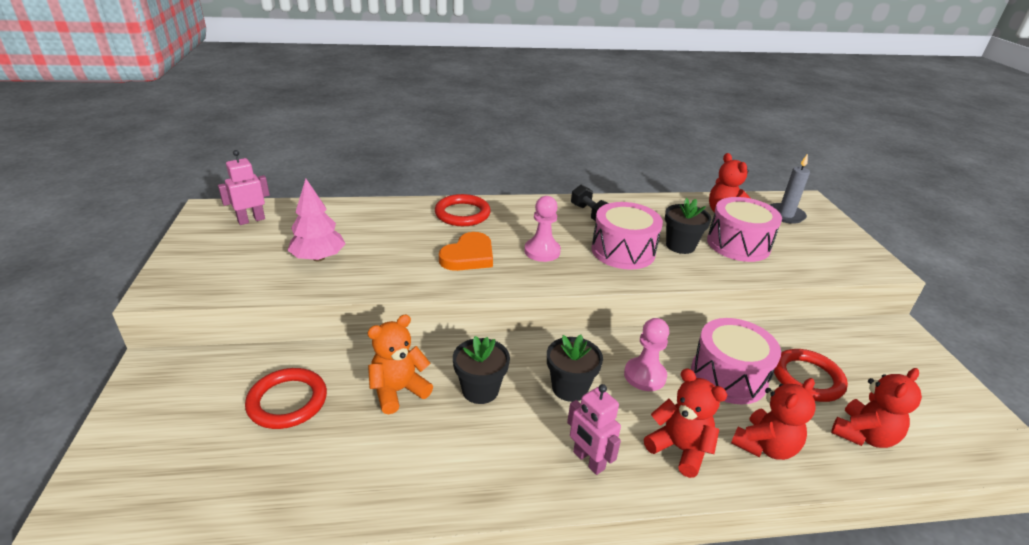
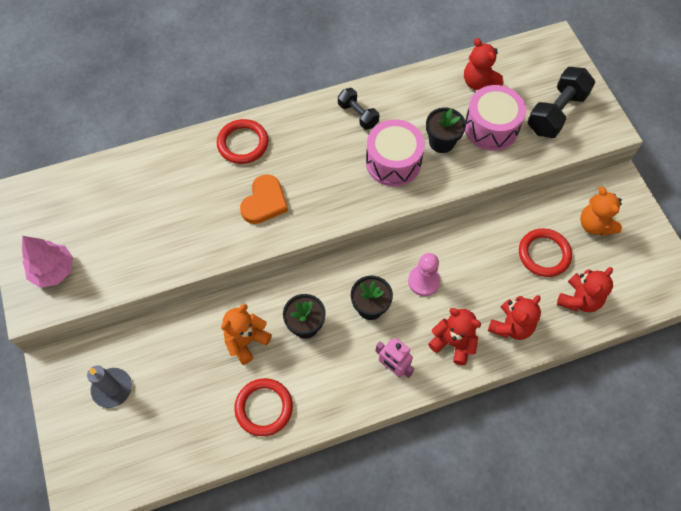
camera: 10 degrees left, 30 degrees up
pink robot [218,150,270,225] -> none
red ring [245,368,327,429] -> red ring moved to [234,378,293,436]
pink tree [287,179,346,261] -> pink tree moved to [22,236,73,288]
pink pawn [524,196,561,262] -> none
pink drum [691,318,781,404] -> none
grey candle [770,154,810,224] -> grey candle moved to [87,366,132,408]
none -> black dumbbell [528,67,595,138]
none -> orange teddy bear [580,186,622,236]

